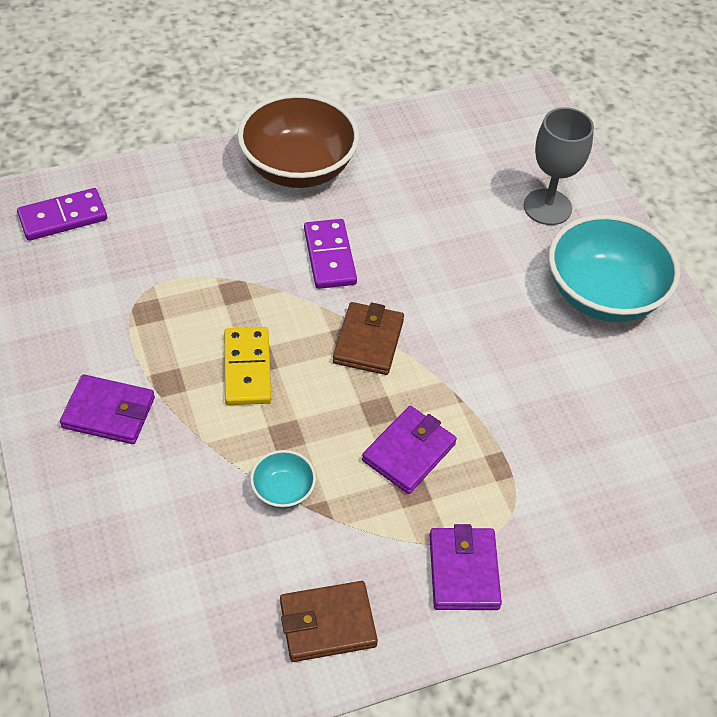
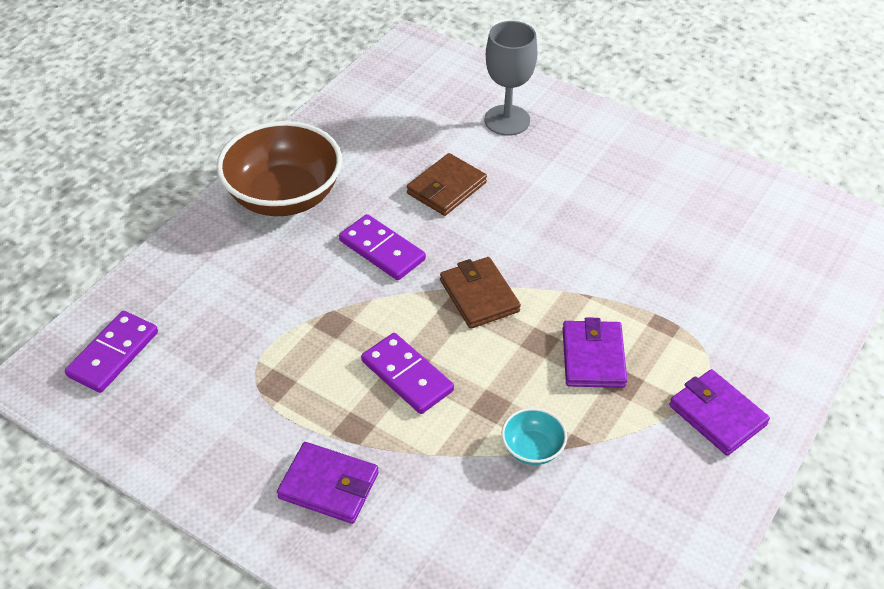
camera: 35 degrees left, 5 degrees down
purple wallet [60,374,155,444] -> purple wallet turned 45 degrees clockwise [277,442,379,524]
yellow domino [224,327,271,405] -> purple domino [361,333,454,414]
brown wallet [280,581,378,662] -> brown wallet moved to [407,153,487,216]
turquoise bowl [549,214,680,322] -> none

